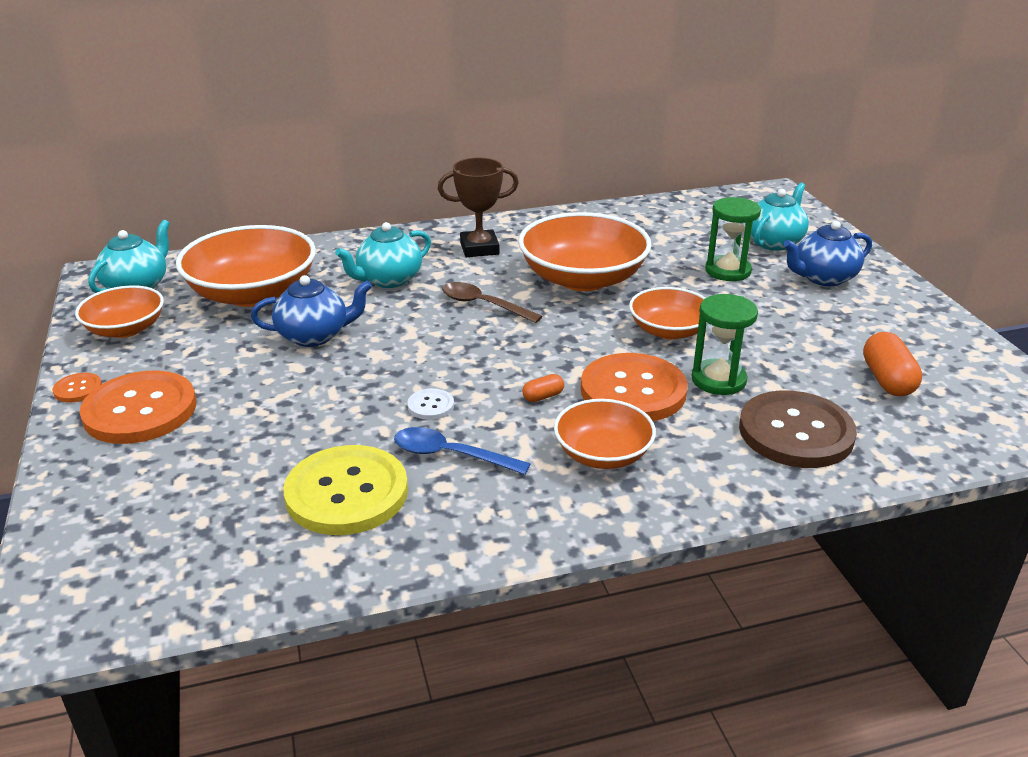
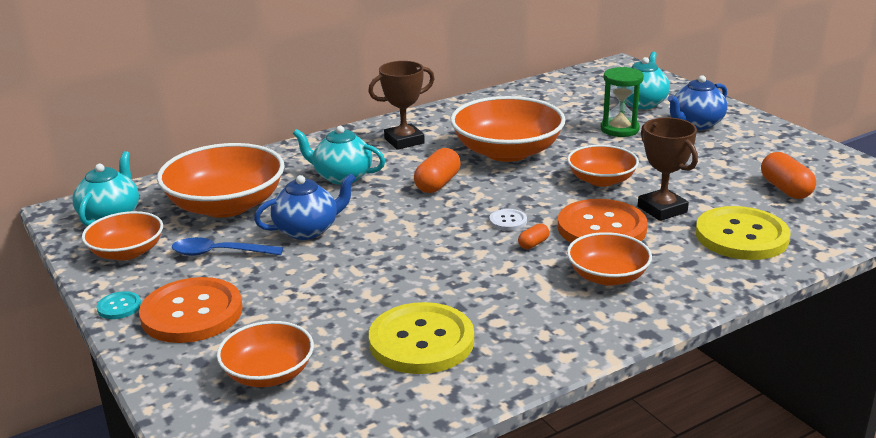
camera: 15 degrees left, 5 degrees down
orange button [53,373,102,403] -> turquoise button [97,291,141,319]
turquoise teapot [335,222,431,288] -> turquoise teapot turned 75 degrees clockwise [293,126,385,185]
blue spoon [394,427,531,475] -> blue spoon moved to [172,237,283,256]
white button [407,388,454,420] -> white button moved to [490,209,527,231]
brown spoon [442,282,543,323] -> orange capsule [414,148,461,193]
green hourglass [692,294,758,395] -> brown trophy [638,117,698,221]
brown button [739,390,857,468] -> yellow button [696,206,791,260]
none -> orange bowl [217,321,314,387]

